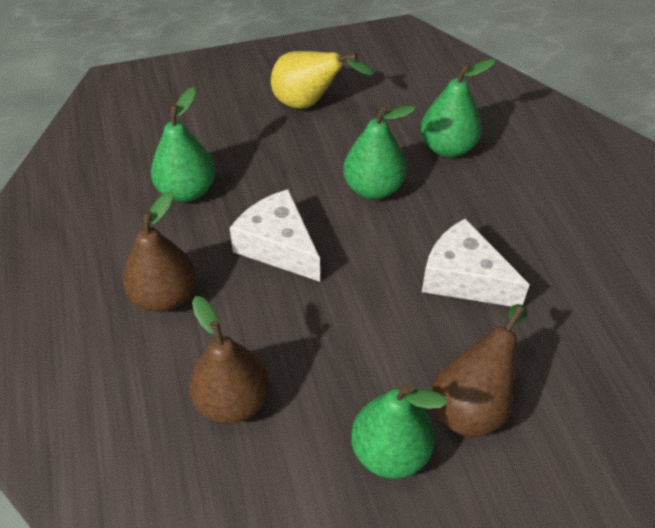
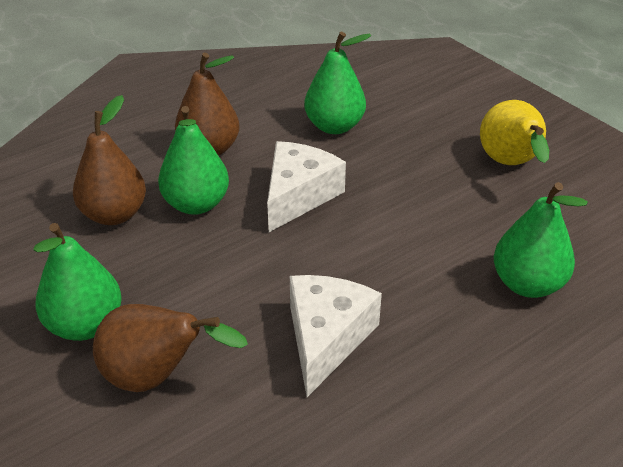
camera: 70 degrees right, 10 degrees down
green pear [343,104,416,200] -> green pear moved to [158,106,229,215]

